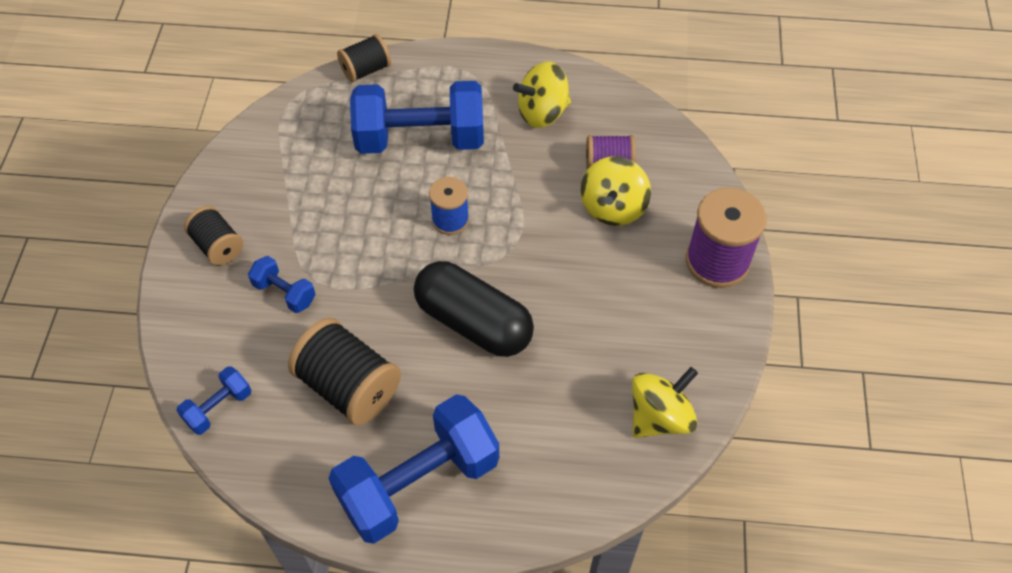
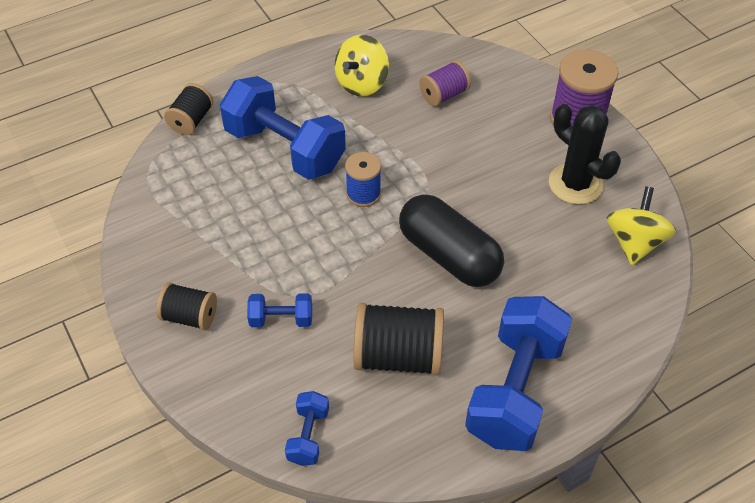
camera: 35 degrees left, 5 degrees down
blue dumbbell [350,81,484,154] -> blue dumbbell turned 75 degrees clockwise [220,76,346,180]
black capsule [414,261,534,357] -> black capsule turned 45 degrees clockwise [399,194,504,287]
yellow spinning top [581,156,651,226] -> none
none -> black cactus [549,104,621,204]

